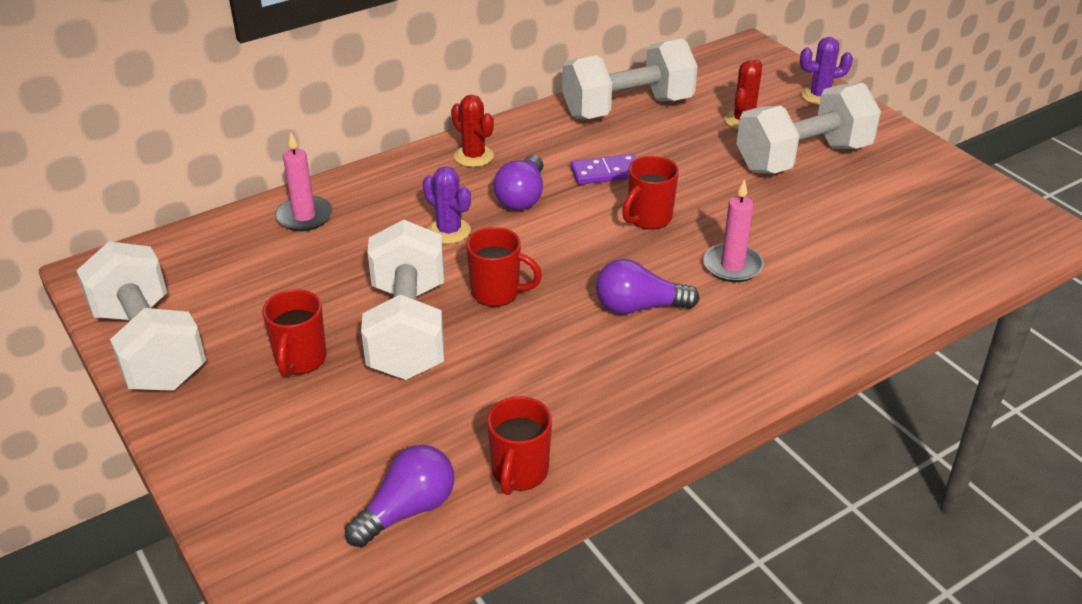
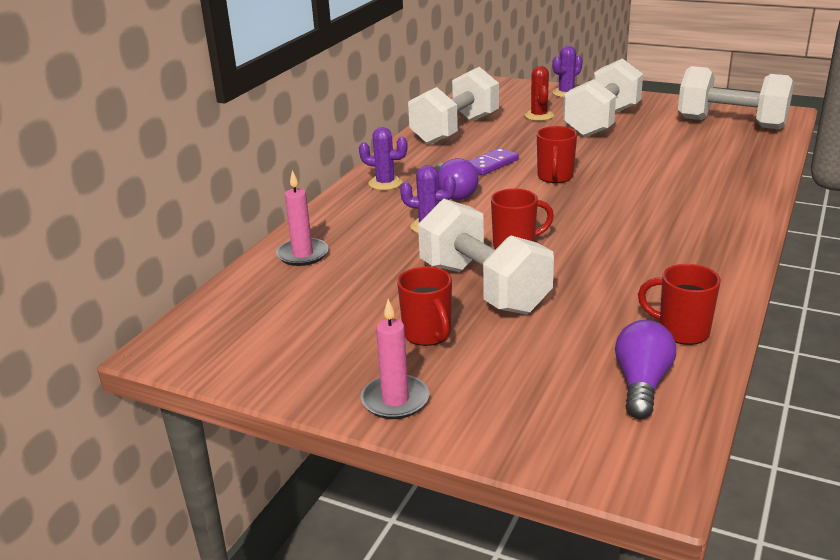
camera: 30 degrees left, 10 degrees down
white dumbbell [76,241,206,391] -> white dumbbell moved to [678,66,794,129]
red cactus [451,95,494,167] -> purple cactus [359,127,408,190]
red mug [487,396,552,495] -> red mug turned 135 degrees clockwise [638,264,721,345]
purple light bulb [596,259,700,314] -> none
pink candle [703,179,764,282] -> pink candle moved to [361,299,429,419]

